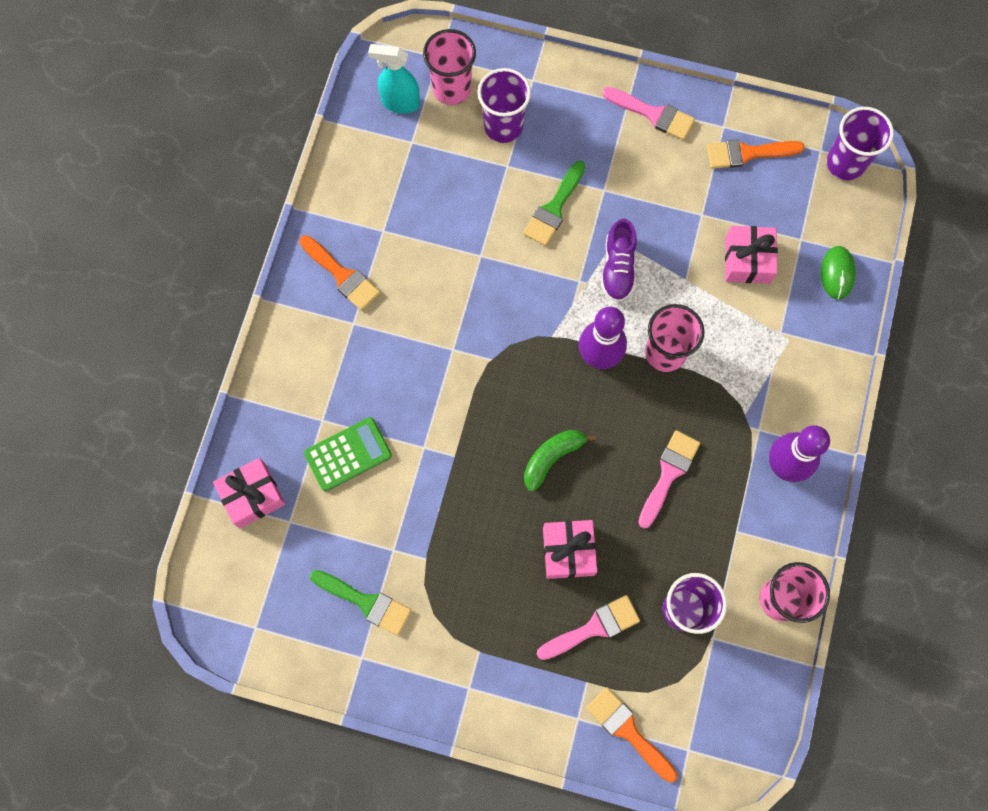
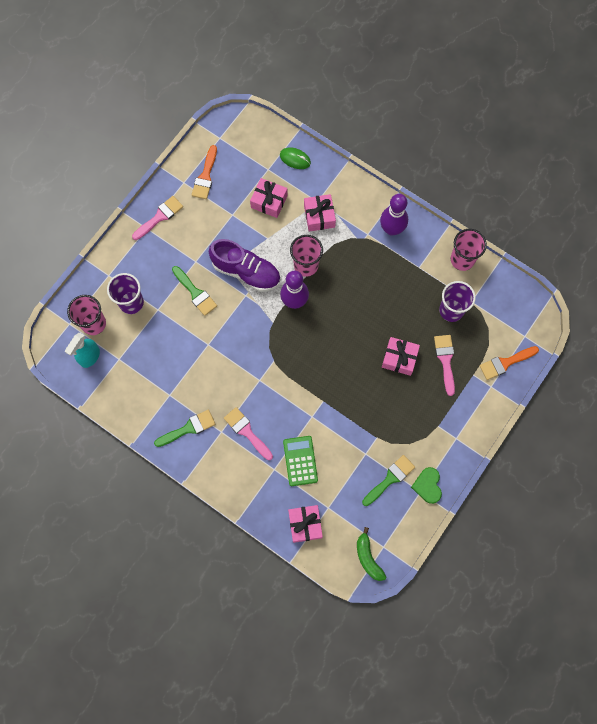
camera: 70 degrees left, 0 degrees up
orange brush [299,235,380,311] -> green brush [154,410,216,447]
green banana [524,430,596,491] -> green banana moved to [357,527,386,581]
purple shoe [601,219,637,302] -> purple shoe [209,239,280,292], size x1.57
pink brush [638,430,700,529] -> pink brush moved to [224,407,273,460]
purple cup [827,107,894,180] -> none
none -> pink gift [304,194,336,232]
none -> green heart [411,467,442,504]

